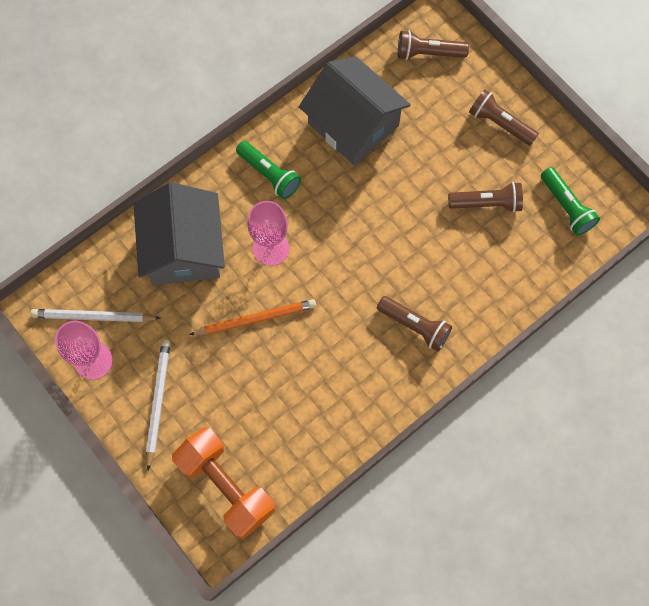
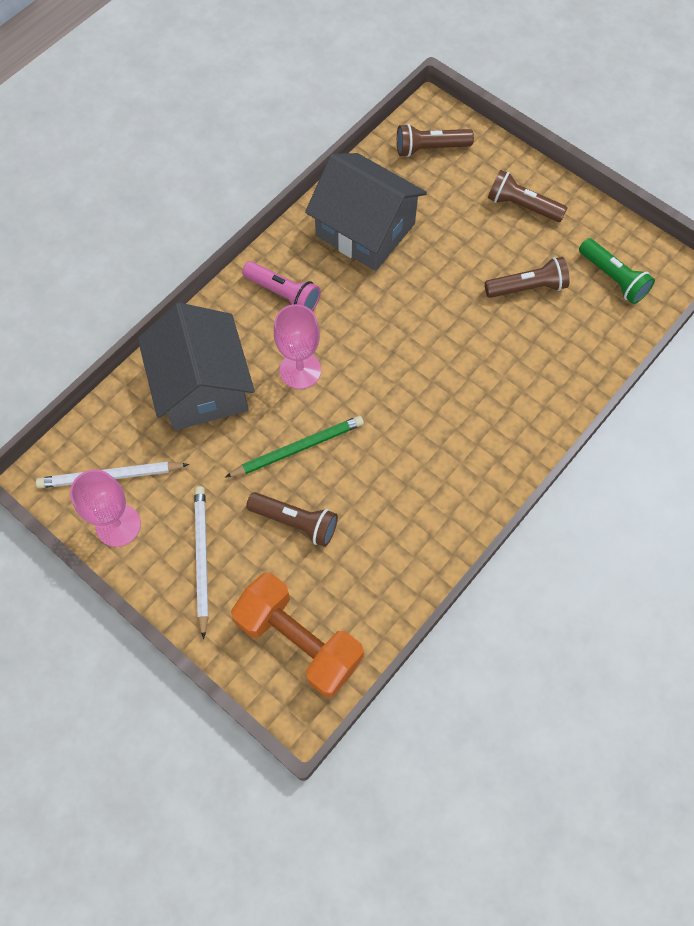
camera: 10 degrees left, 5 degrees down
orange pencil [189,299,316,335] -> green pencil [225,416,364,478]
green flashlight [236,141,301,199] -> pink flashlight [242,261,321,311]
brown flashlight [377,296,452,351] -> brown flashlight moved to [246,492,338,547]

